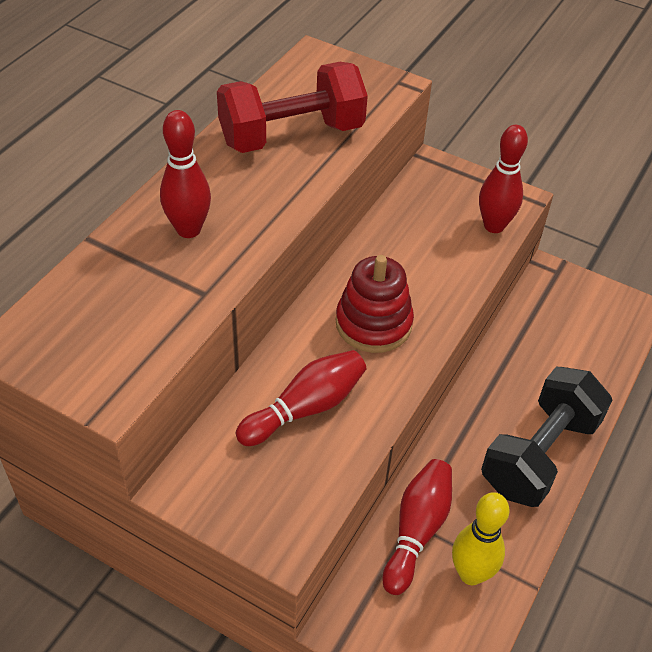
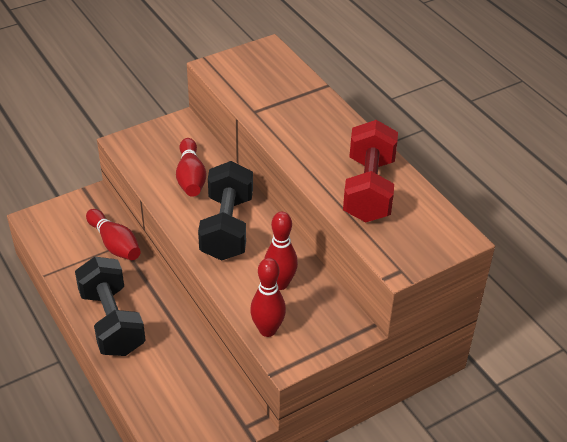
camera: 120 degrees right, 5 degrees down
red bowling pin [160,110,211,238] -> red bowling pin moved to [264,212,298,290]
red stacking toy [336,255,414,353] -> black dumbbell [198,161,253,261]
yellow bowling pin [452,492,509,585] -> none

